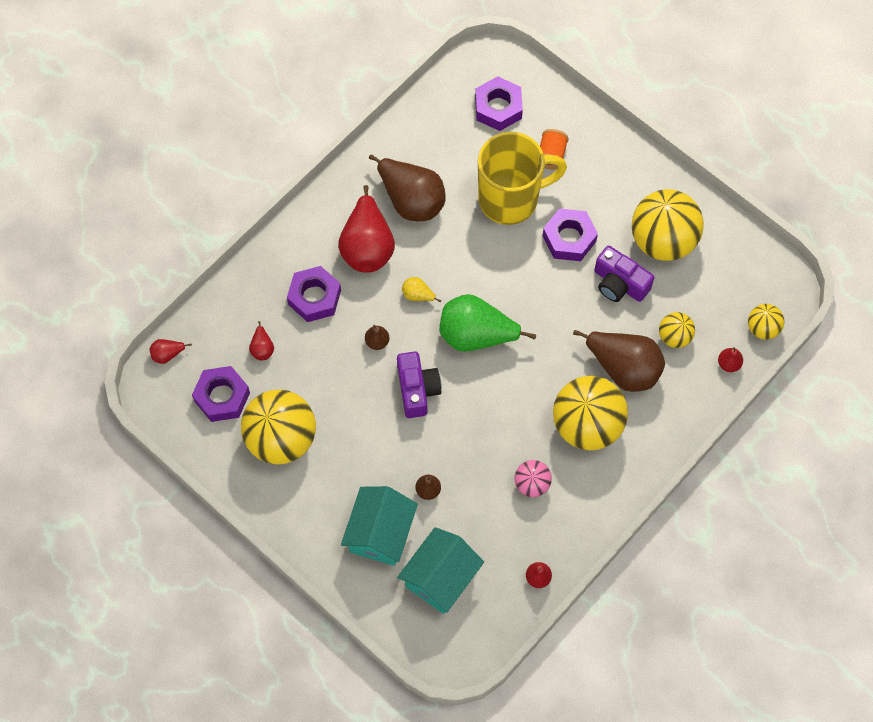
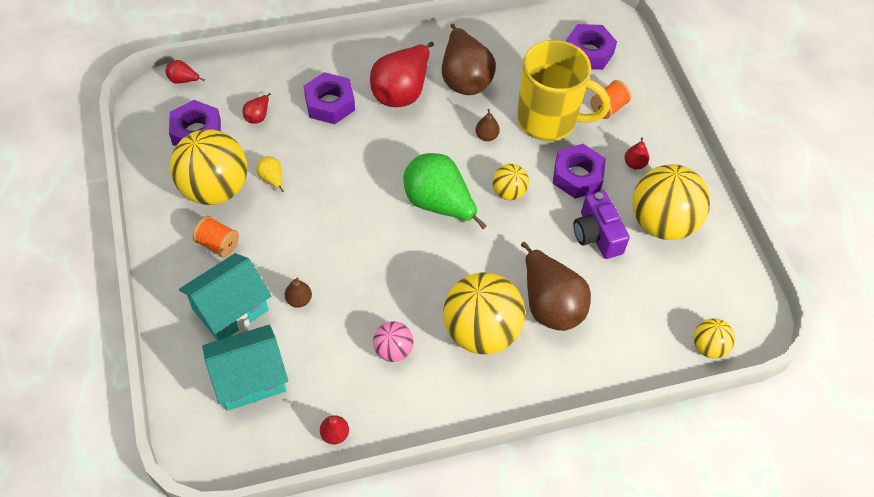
camera: 30 degrees right, 10 degrees down
brown pear [365,325,389,350] -> brown pear moved to [475,109,500,141]
purple camera [397,351,442,418] -> none
yellow pear [402,277,441,302] -> yellow pear moved to [256,156,284,192]
yellow ball [659,312,695,348] -> yellow ball moved to [492,164,529,200]
red pear [718,347,743,372] -> red pear moved to [624,137,649,170]
none -> orange spool [193,216,239,257]

